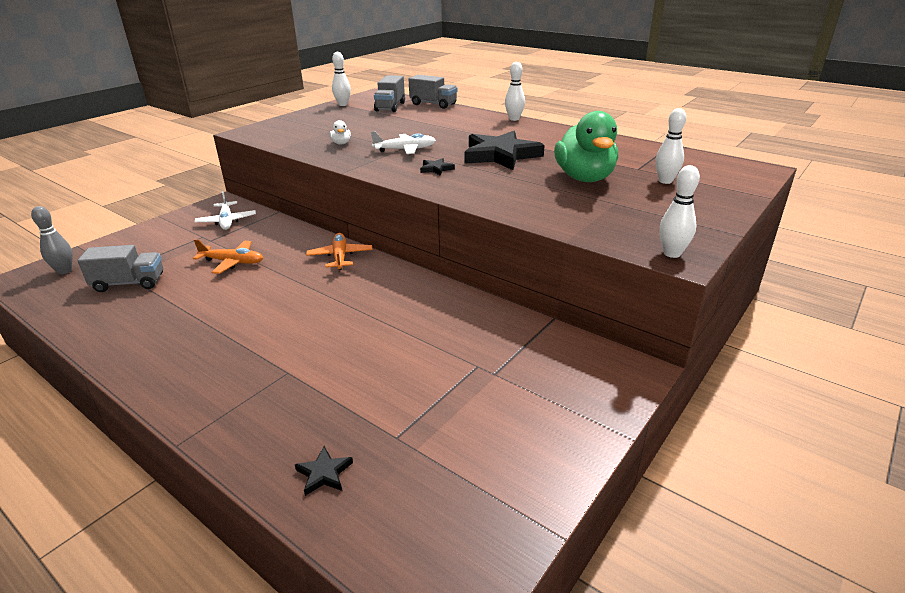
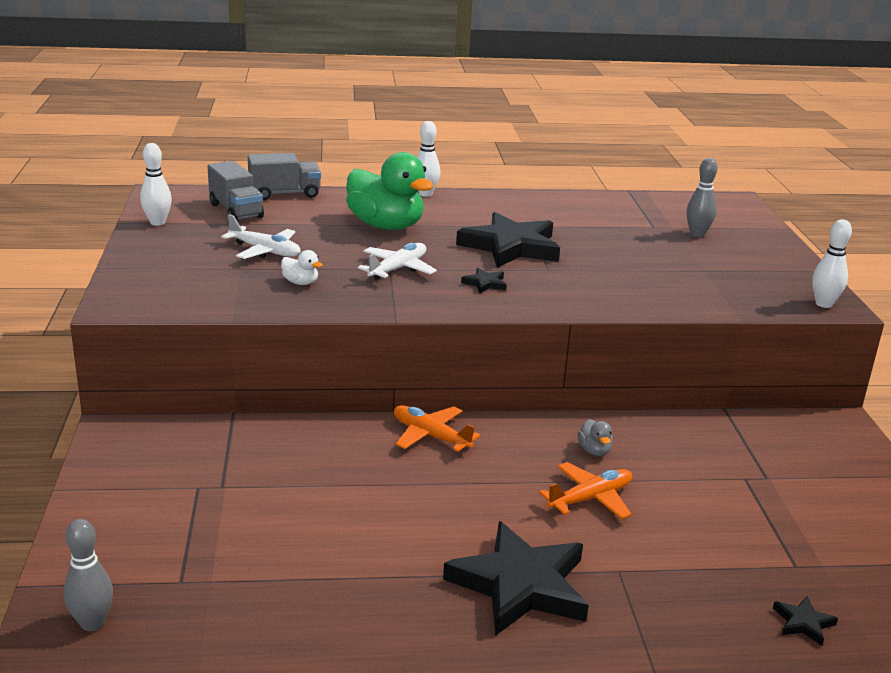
camera: 45 degrees left, 5 degrees down
grey truck [78,245,163,292] -> none
orange plane [193,239,263,274] -> orange plane moved to [539,462,632,519]
white plane [195,191,256,230] -> white plane moved to [221,214,301,259]
green duck [554,111,618,182] -> green duck moved to [346,152,434,230]
white bowling pin [656,108,686,184] -> grey bowling pin [686,158,718,237]
none -> black star [443,521,589,636]
none -> grey duck [577,419,613,456]

